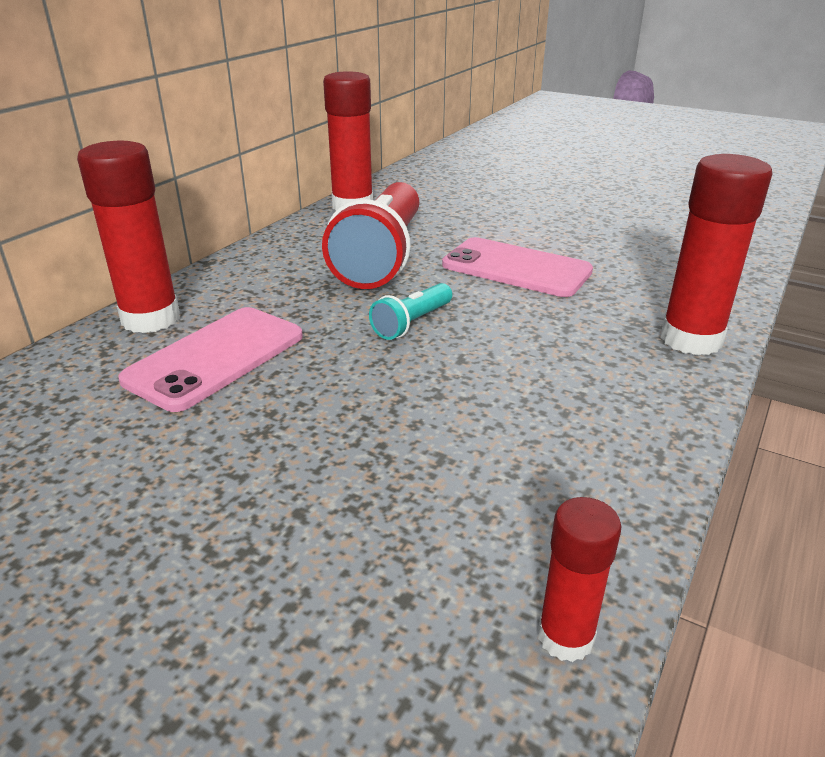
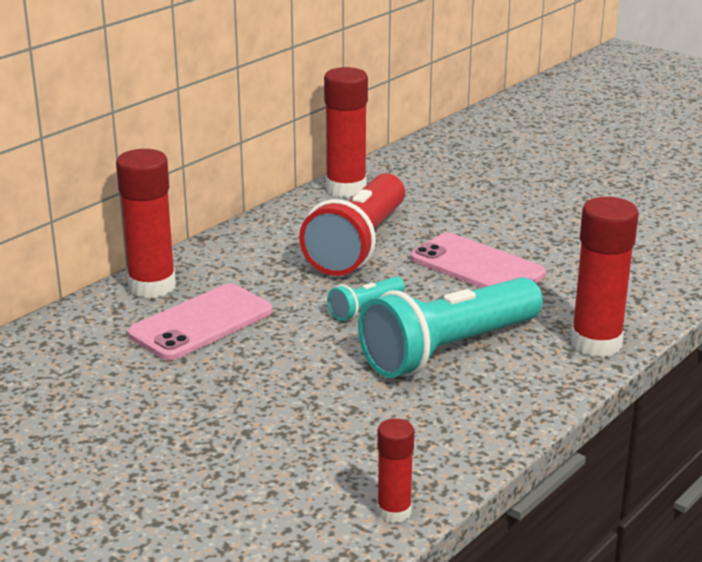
camera: 10 degrees right, 5 degrees down
none -> turquoise flashlight [358,277,543,378]

